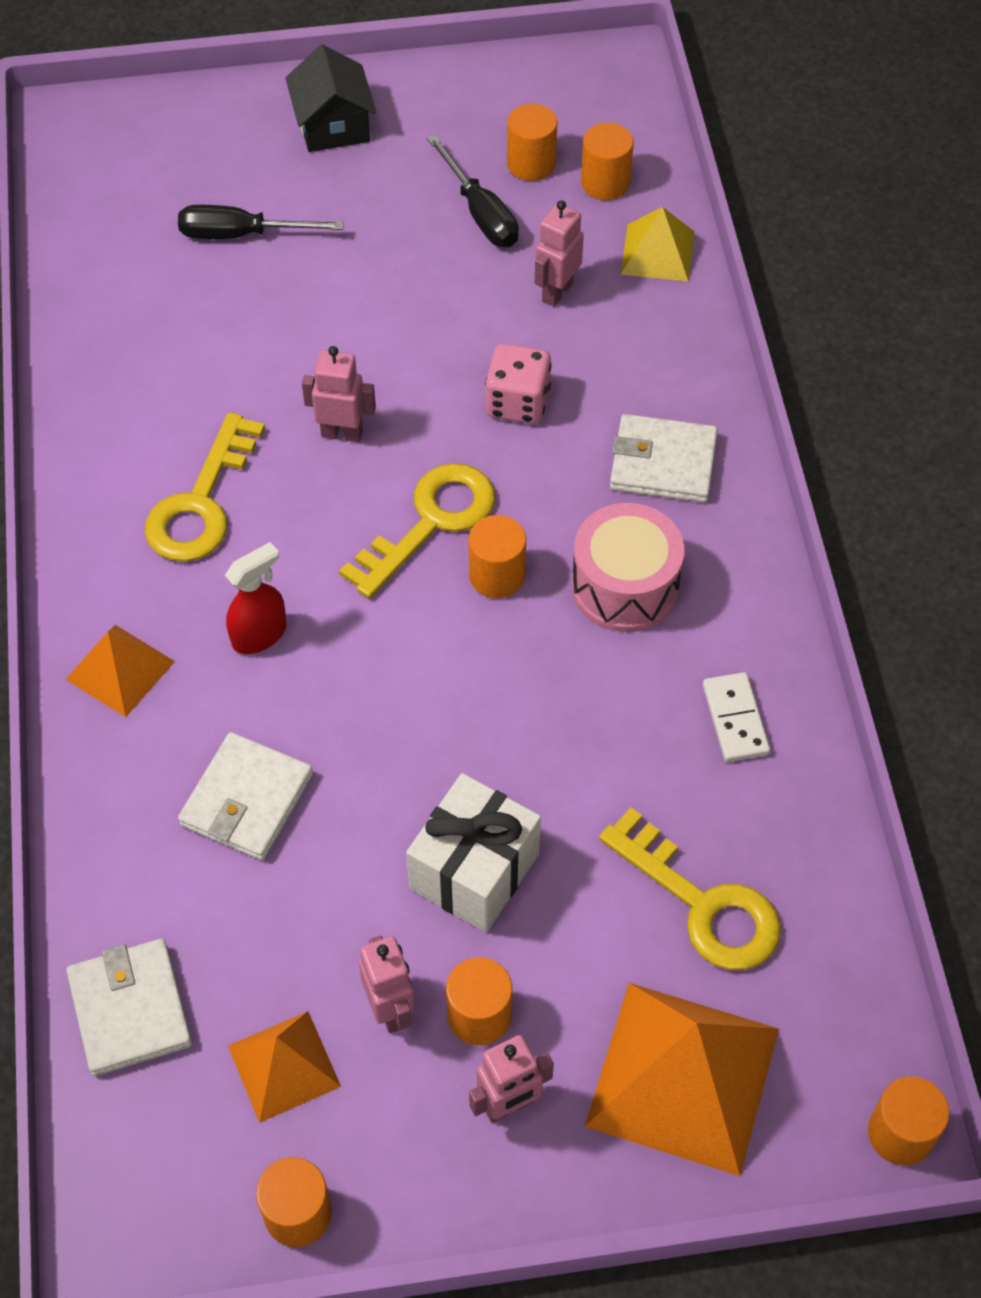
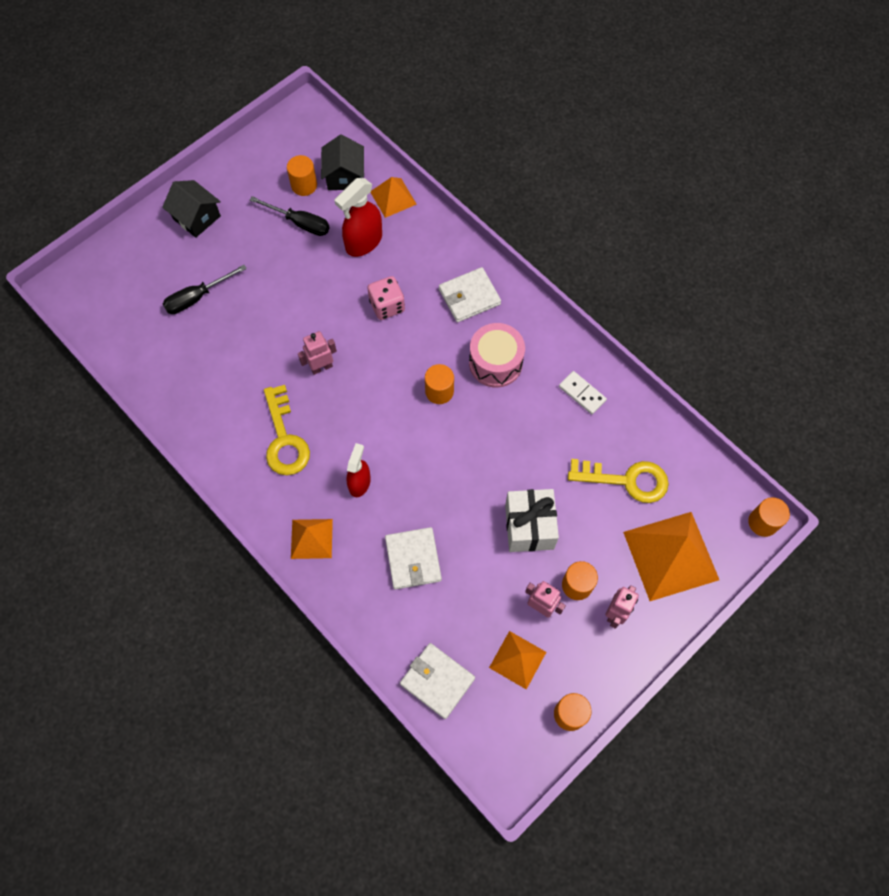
camera: 35 degrees left, 10 degrees up
yellow key [339,463,495,599] -> none
pink robot [535,200,584,307] -> red spray bottle [334,178,382,257]
orange cylinder [581,123,634,200] -> black house [321,135,364,190]
yellow pyramid [621,207,694,282] -> orange pyramid [370,177,417,218]

